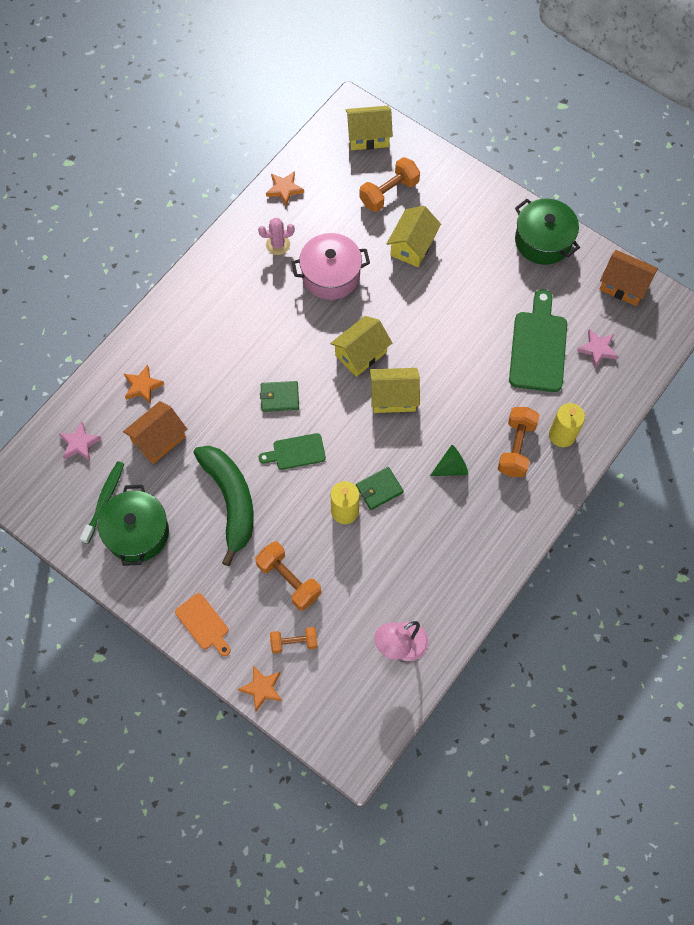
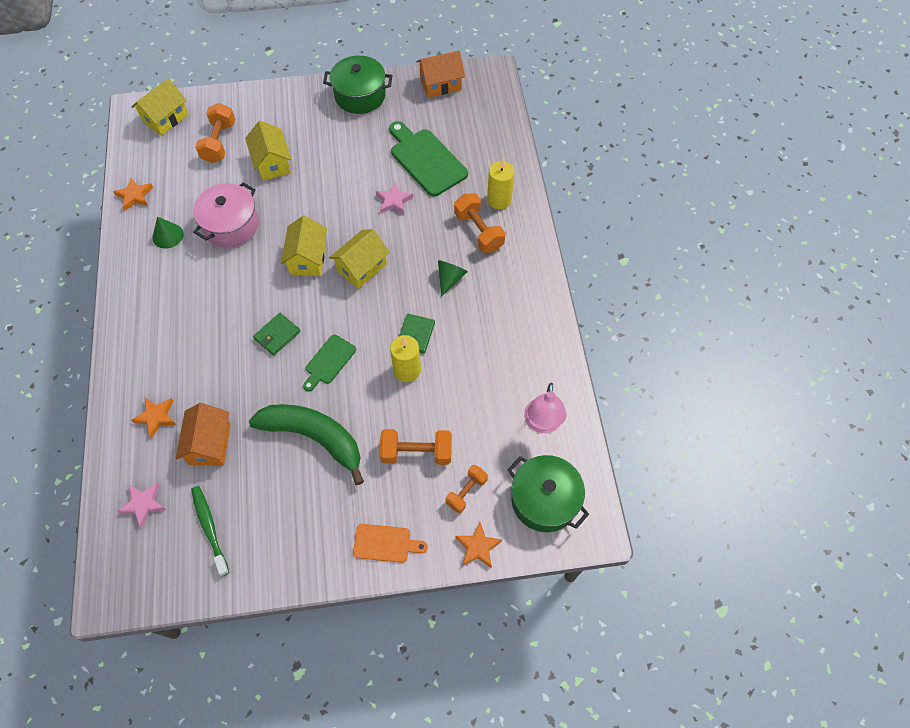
camera: 45 degrees left, 5 degrees down
green pot [98,485,169,566] -> green pot moved to [507,455,589,532]
pink cactus [258,218,295,255] -> green cone [153,217,184,249]
pink star [577,329,618,368] -> pink star moved to [375,182,413,215]

